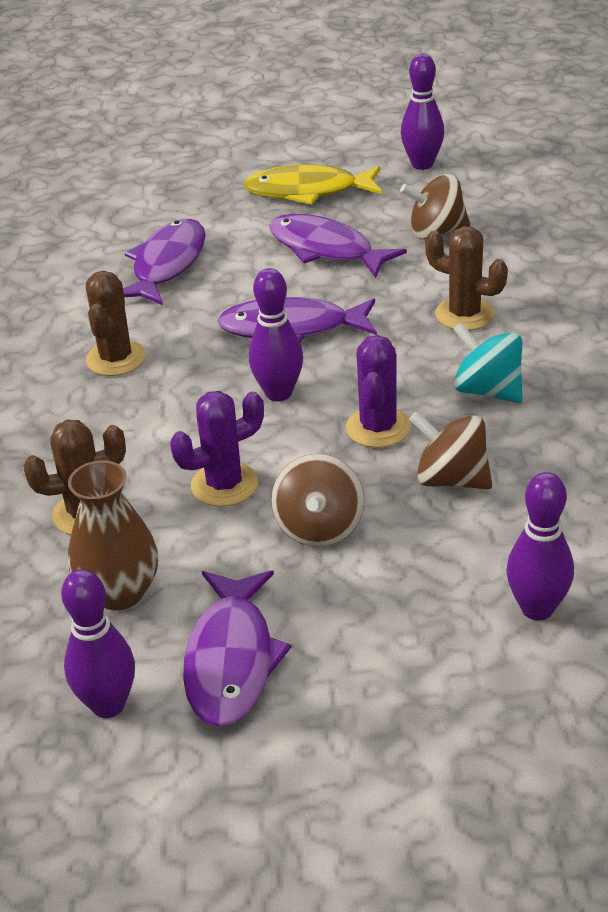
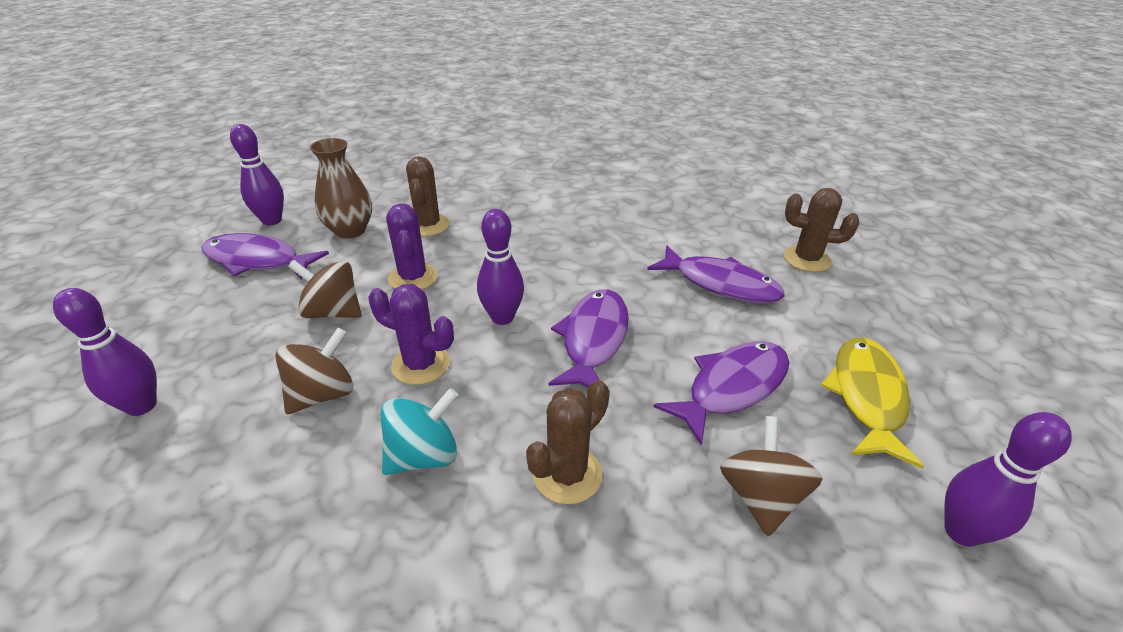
camera: 100 degrees right, 0 degrees up
brown cactus [86,271,146,376] -> brown cactus moved to [783,188,859,272]

